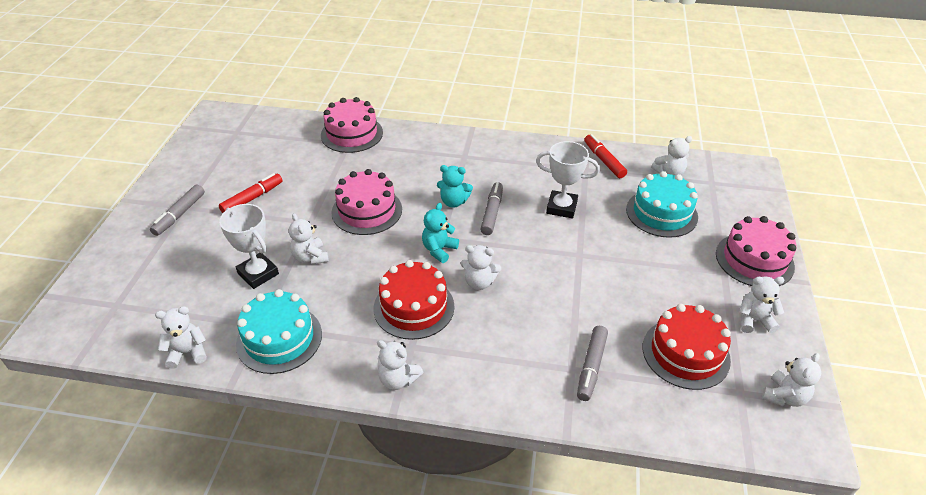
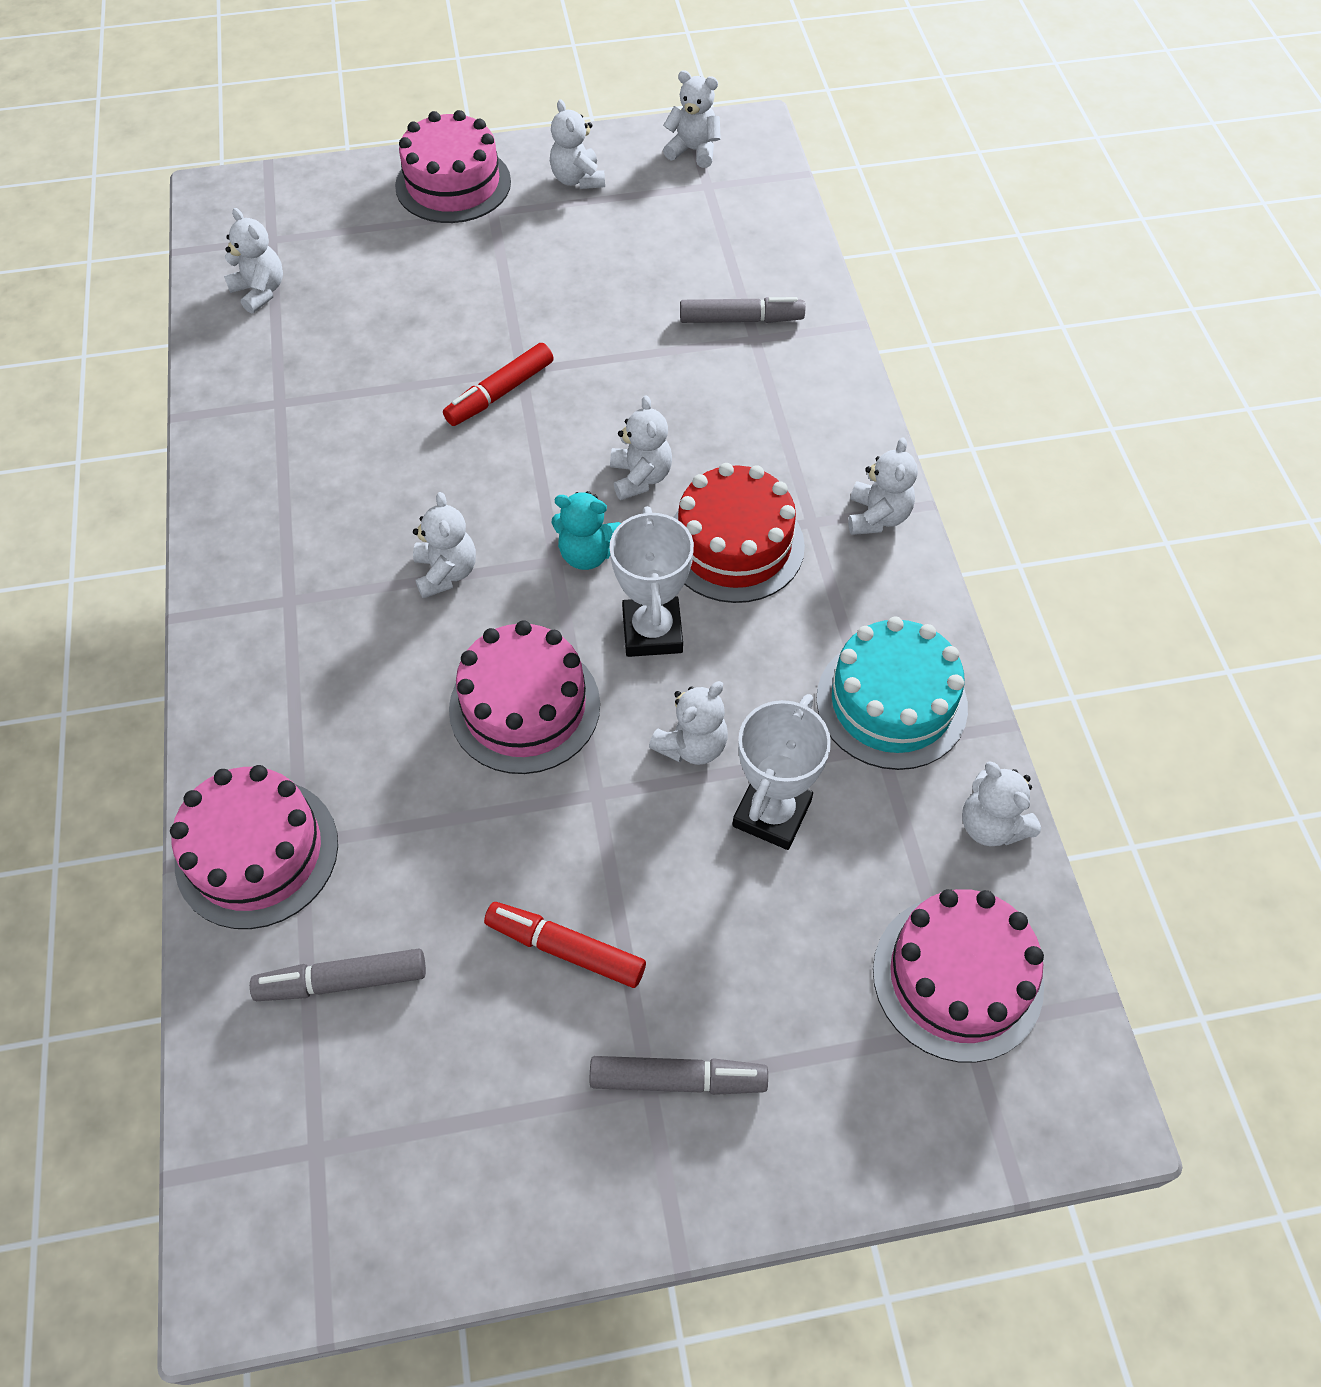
camera: 110 degrees left, 15 degrees up
turquoise teddy bear [437,165,473,208] -> white teddy bear [413,492,476,598]
grey marker [480,182,503,235] -> grey marker moved to [250,949,426,1001]
white trophy [536,141,600,218] -> white trophy moved to [610,506,694,657]
red marker [584,134,627,178] -> red marker moved to [443,343,554,426]
turquoise cake [626,171,698,238] -> none
red cake [643,304,731,390] -> none
none -> pink cake [873,889,1044,1063]

